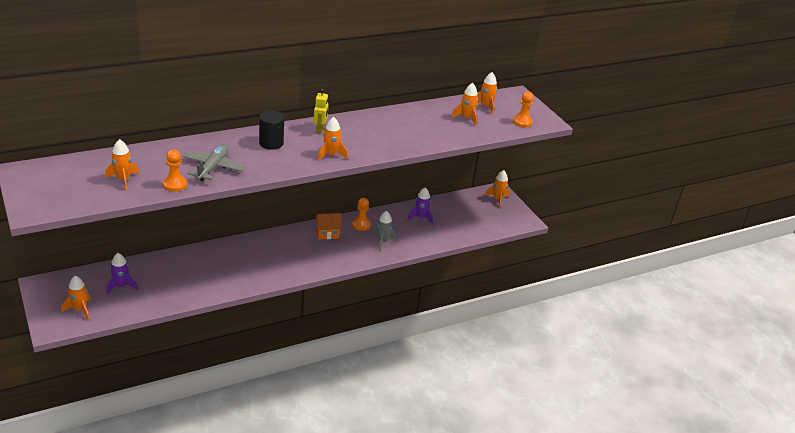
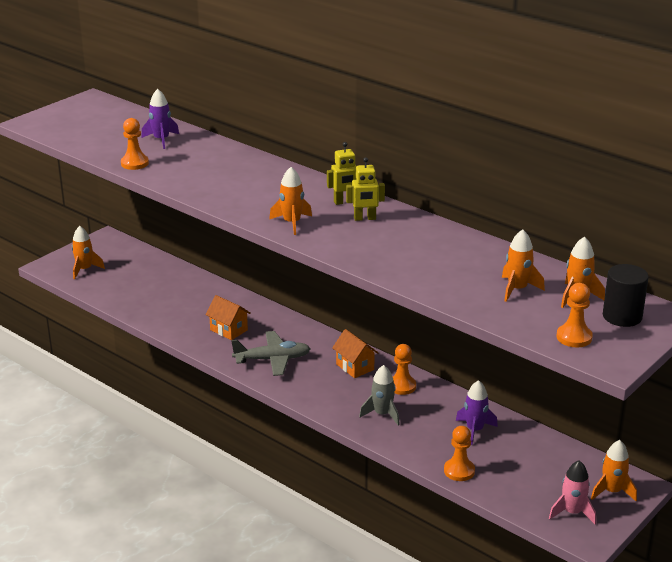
camera: 70 degrees right, 5 degrees down
orange rocket [105,139,139,191] -> none
purple rocket [107,253,138,295] -> purple rocket moved to [141,89,179,149]
grey plane [182,144,245,181] -> grey plane moved to [231,331,311,376]
black cylinder [259,111,284,150] -> black cylinder moved to [603,264,649,327]
none -> orange house [206,295,251,340]
none -> yellow robot [346,157,385,221]
none -> orange pawn [444,426,475,481]
none -> pink rocket [549,460,596,524]

